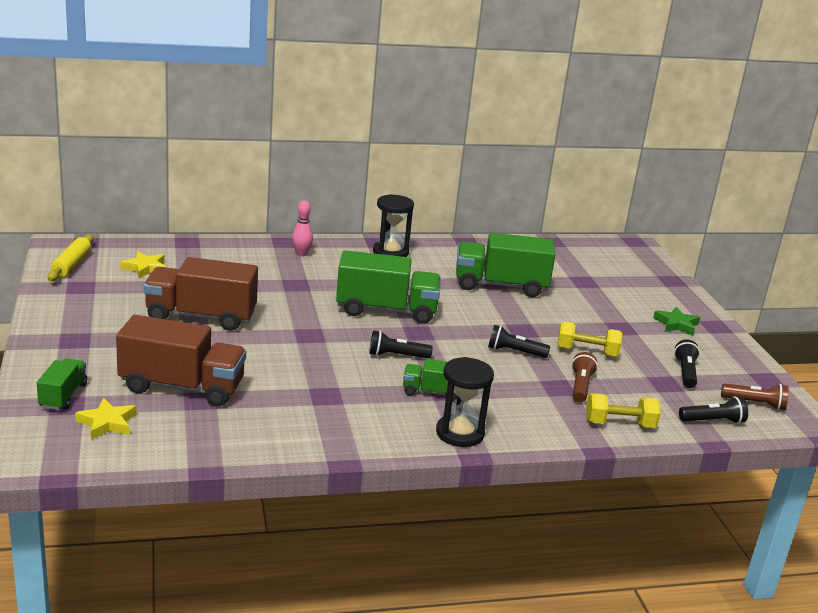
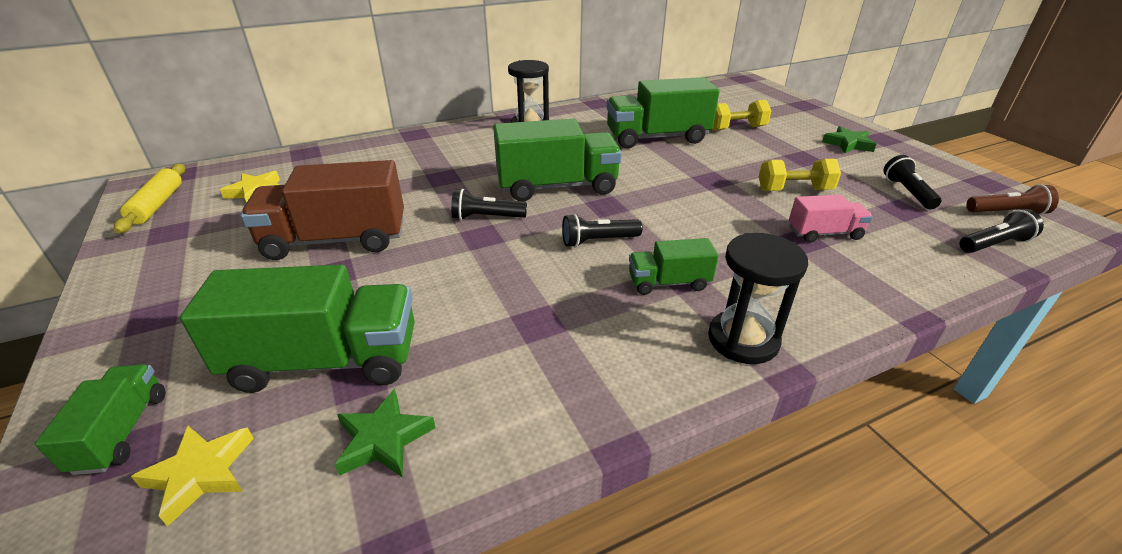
camera: 10 degrees left, 10 degrees up
brown truck [116,315,246,406] -> green truck [180,265,415,393]
pink bowling pin [292,201,313,257] -> none
black flashlight [488,325,550,358] -> black flashlight moved to [451,189,527,220]
brown flashlight [571,352,598,403] -> pink truck [789,195,873,243]
yellow dumbbell [586,393,660,428] -> yellow dumbbell moved to [712,100,771,131]
none -> green star [335,389,435,478]

